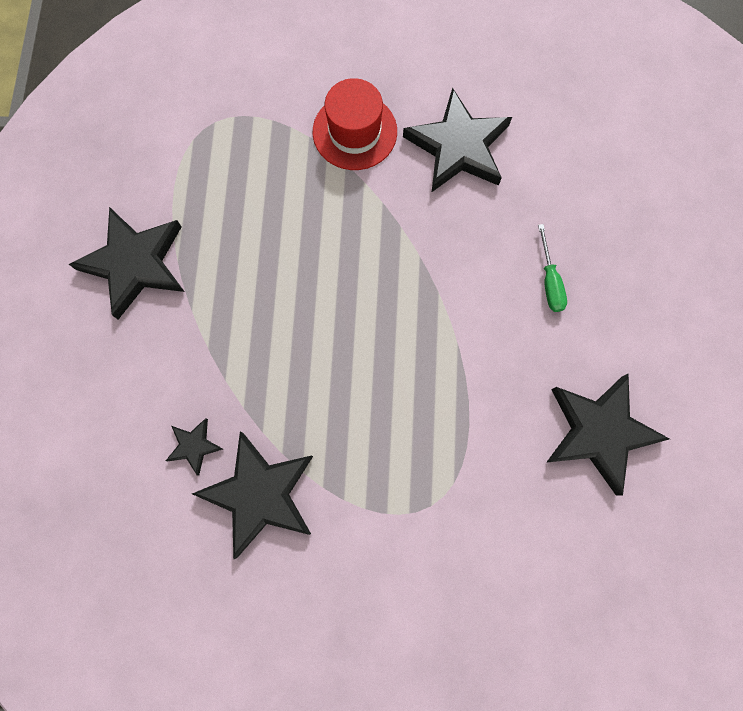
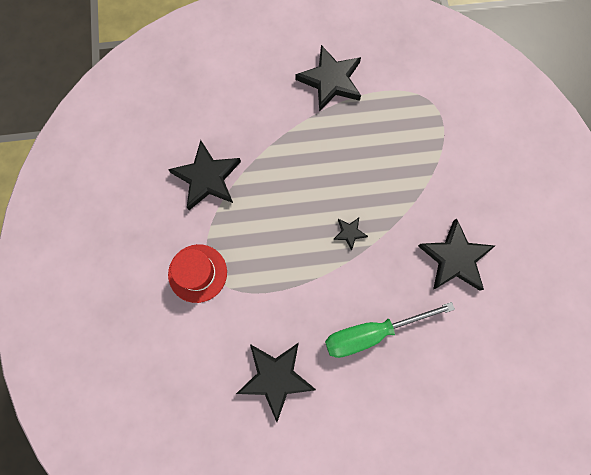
camera: 80 degrees right, 0 degrees up
black star [166,418,223,476] -> black star moved to [333,218,368,251]
red hat [313,78,397,170] -> red hat moved to [168,244,227,303]
green screwdriver [538,224,567,312] -> green screwdriver [325,302,455,358], size x2.13

